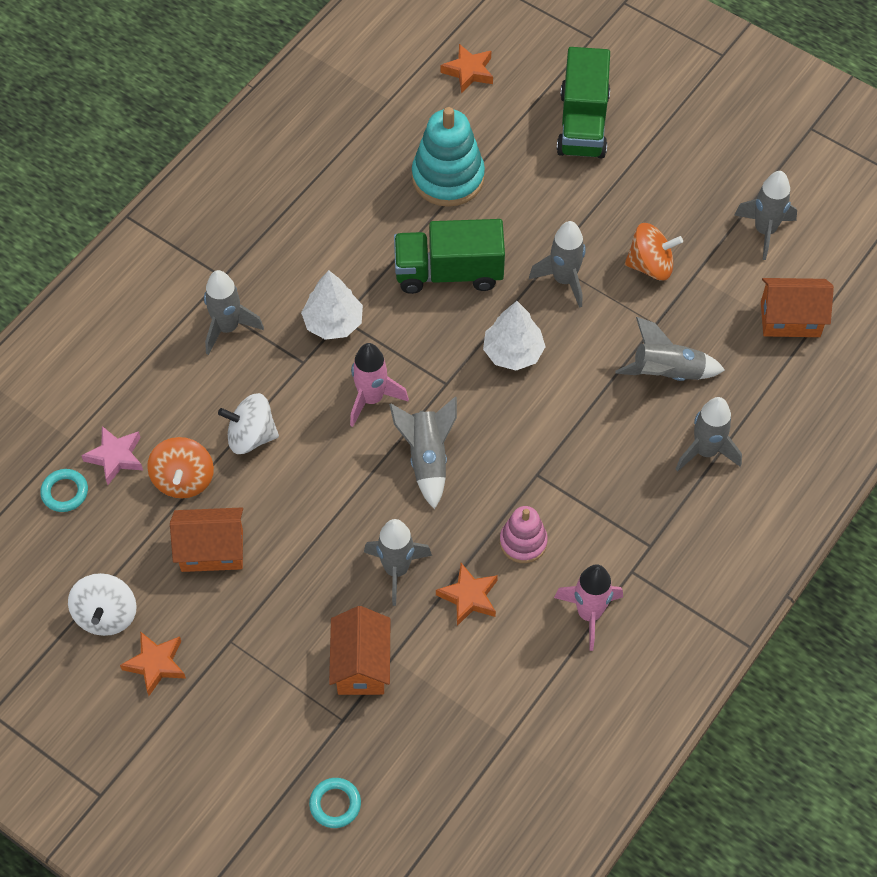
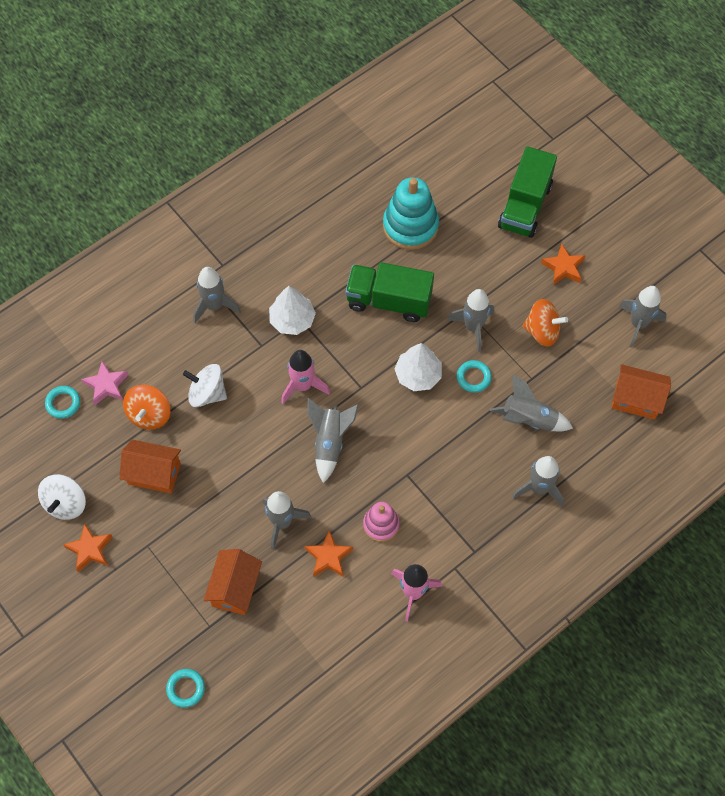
camera: 15 degrees right, 5 degrees up
orange star [441,44,493,93] -> orange star moved to [541,243,586,285]
none -> turquoise ring [457,360,492,393]

